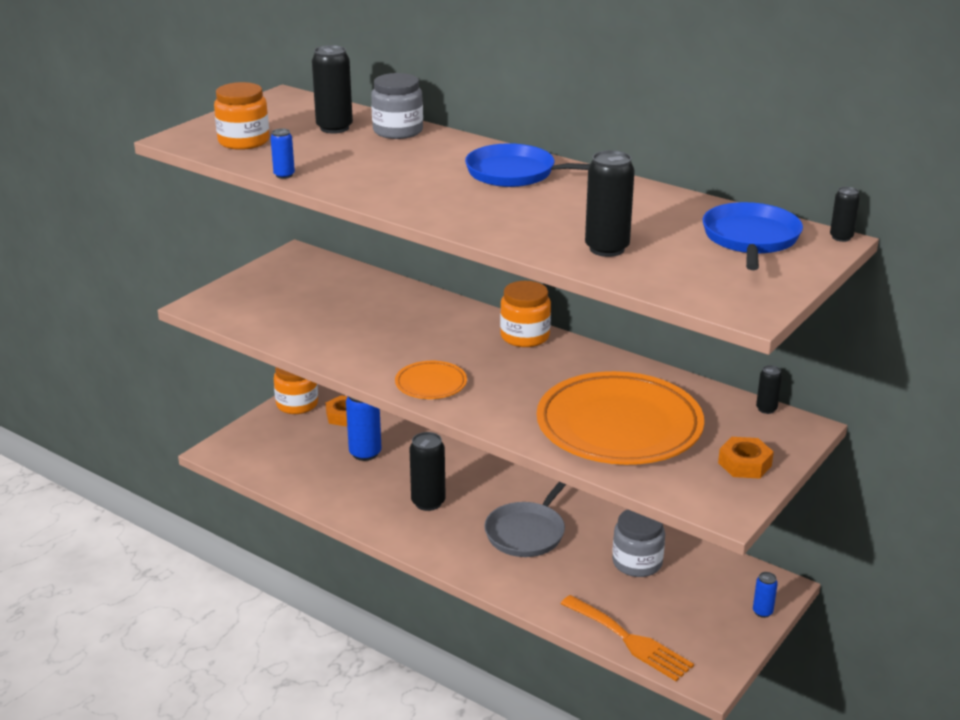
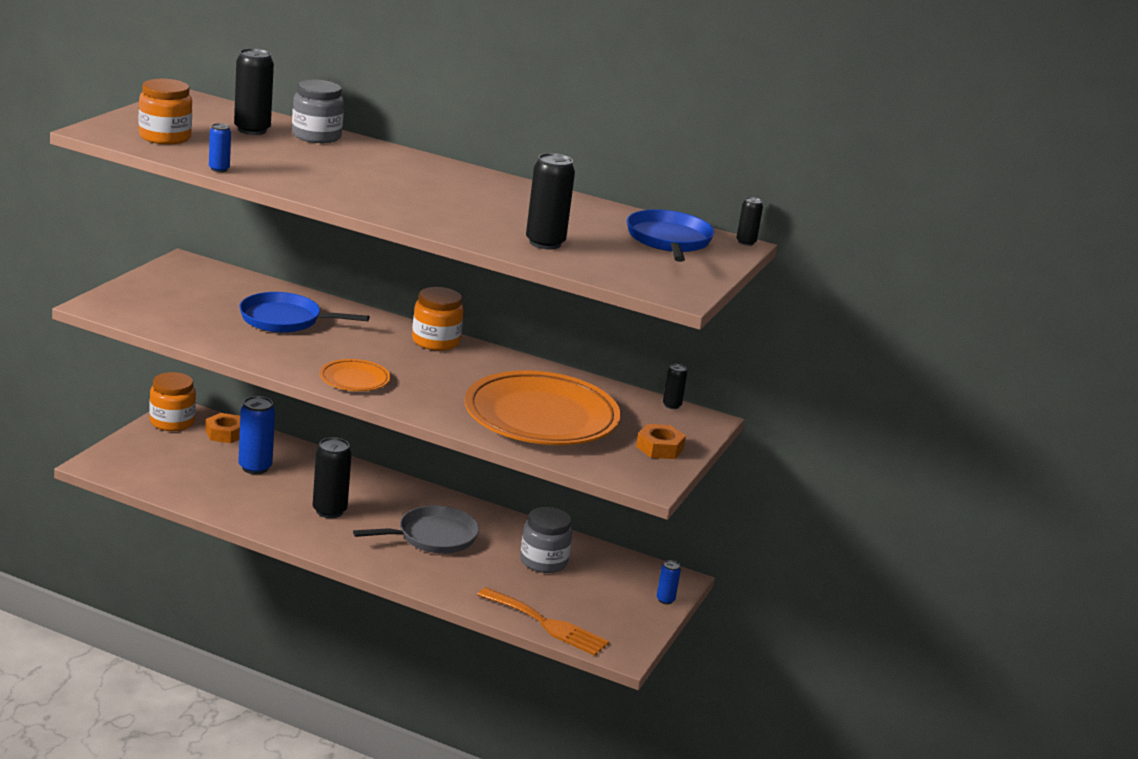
camera: 15 degrees left, 5 degrees down
blue pan [465,143,590,187] -> blue pan moved to [239,292,370,333]
grey pan [484,482,566,557] -> grey pan turned 135 degrees counterclockwise [353,506,479,553]

